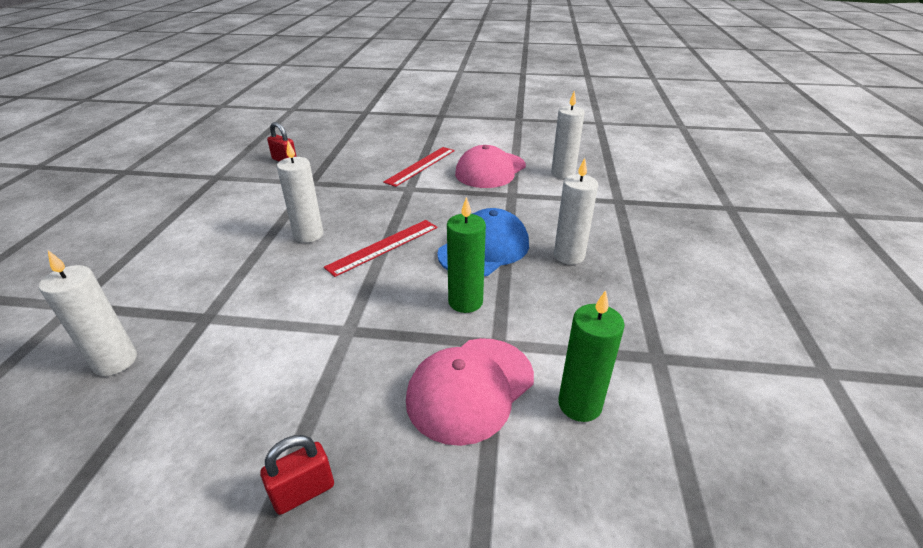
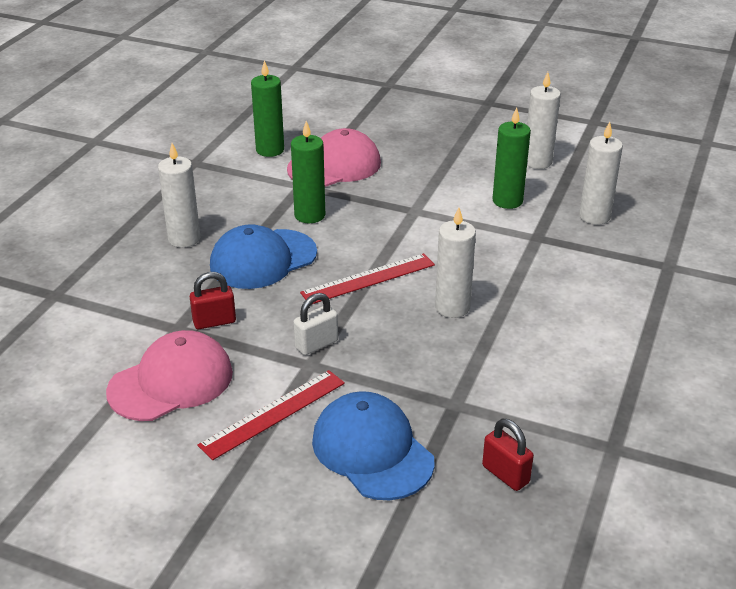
camera: 165 degrees left, 0 degrees up
red padlock [260,435,334,515] -> red padlock moved to [190,272,236,329]
white candle [551,91,585,179] -> white candle moved to [527,72,561,169]
none -> white padlock [293,293,338,355]
none -> blue cap [312,391,435,500]
none -> green candle [492,107,531,209]

